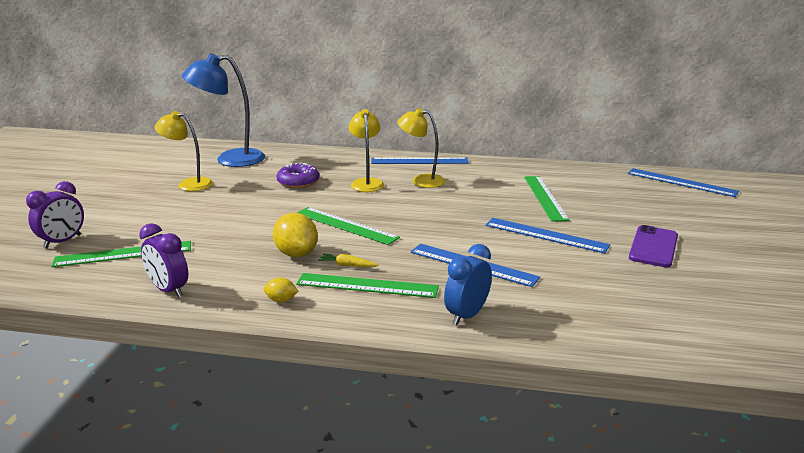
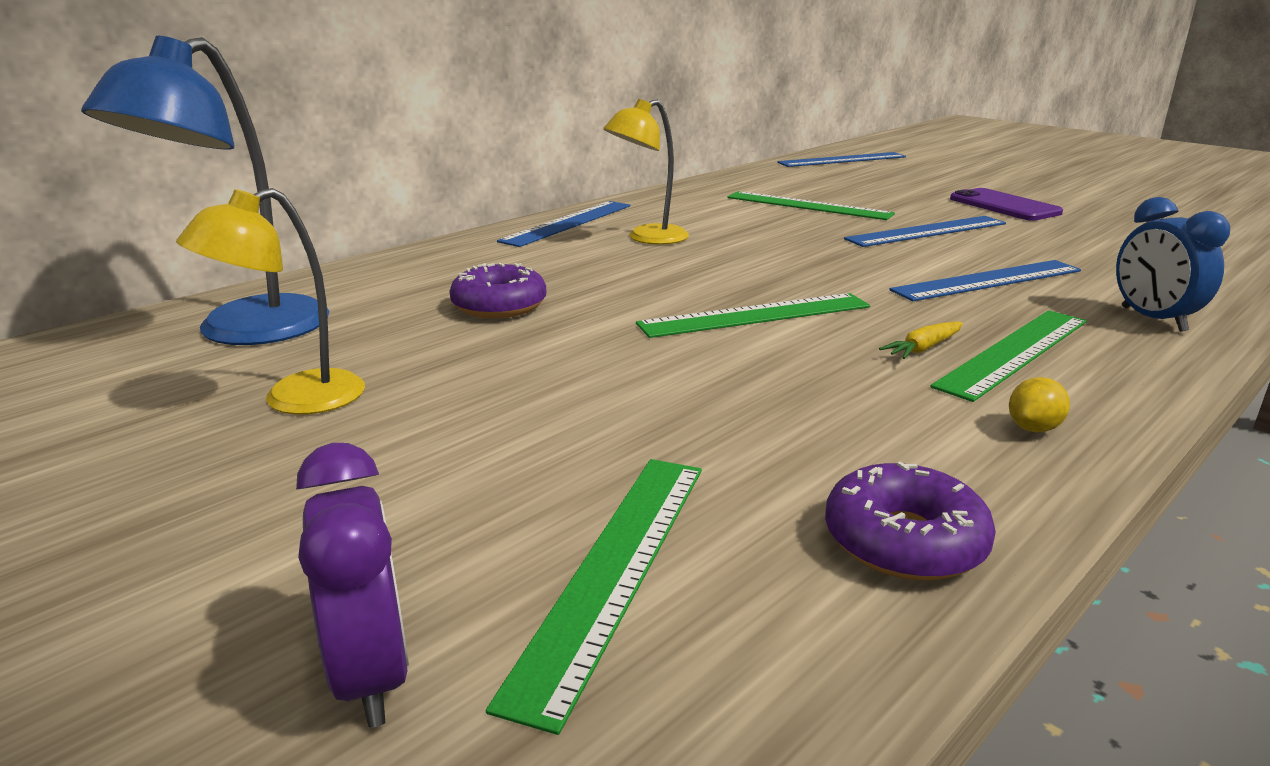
camera: 55 degrees left, 0 degrees up
purple clock [139,223,188,297] -> purple donut [825,462,996,581]
yellow lemon [273,213,318,257] -> none
yellow lamp [349,109,384,192] -> none

